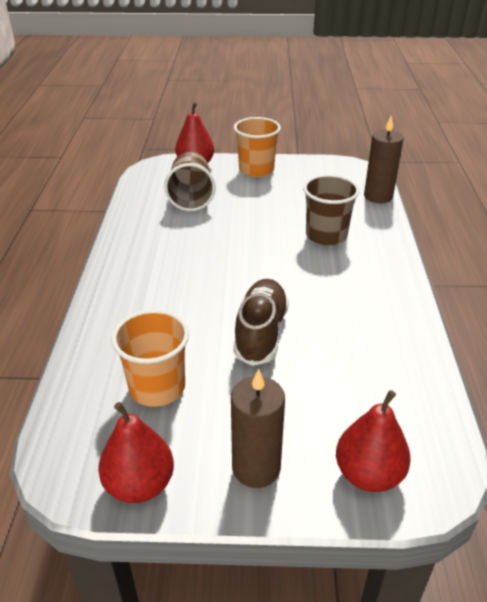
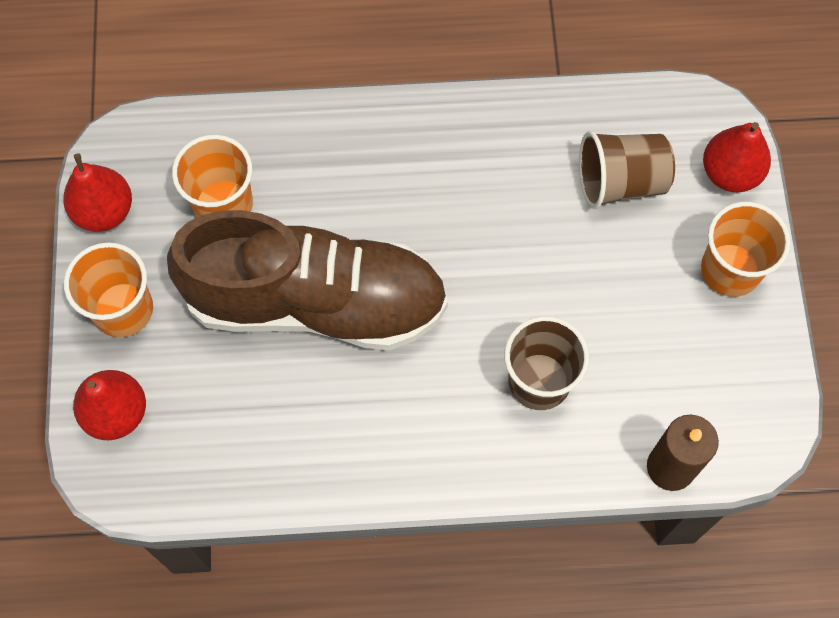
camera: 85 degrees right, 30 degrees up
brown candle [231,368,285,488] -> orange cup [64,242,153,337]
brown shoe [233,279,289,366] -> brown shoe [167,210,448,350], size x1.90

